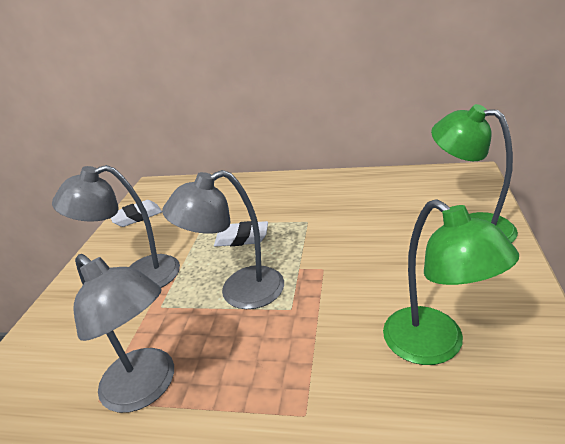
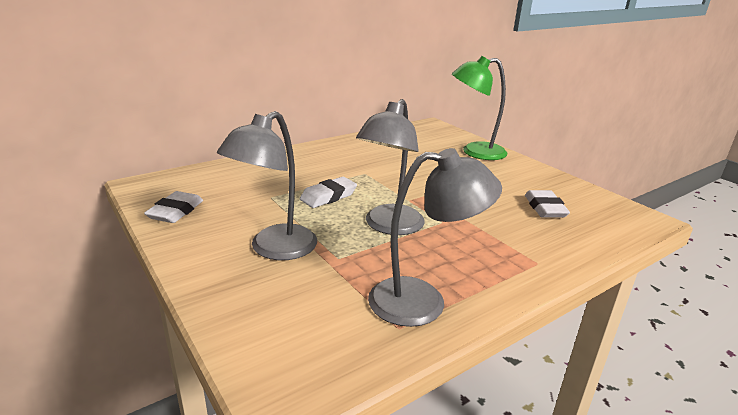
camera: 50 degrees left, 5 degrees down
green lamp [383,199,519,365] -> white eraser [525,190,570,218]

